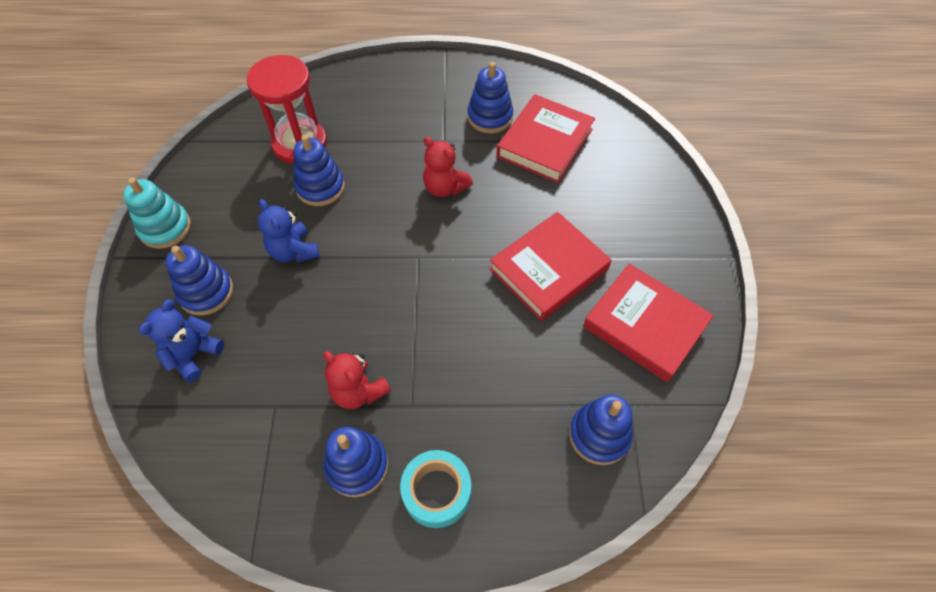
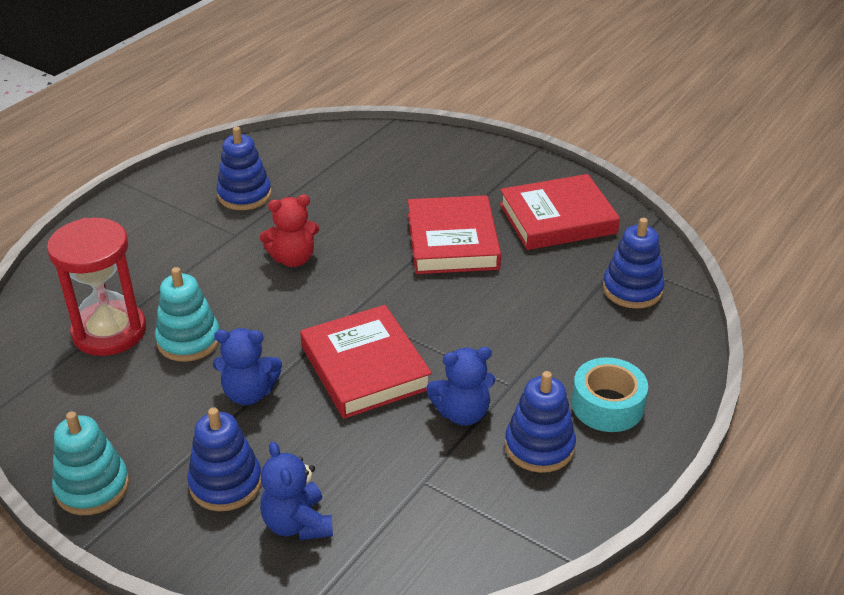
camera: 55 degrees left, 20 degrees down
blue stacking toy [294,135,345,206] -> turquoise stacking toy [155,267,219,362]
red teddy bear [323,351,391,409] -> blue teddy bear [426,347,495,426]
red book [496,94,595,183] -> red book moved to [300,305,432,419]

